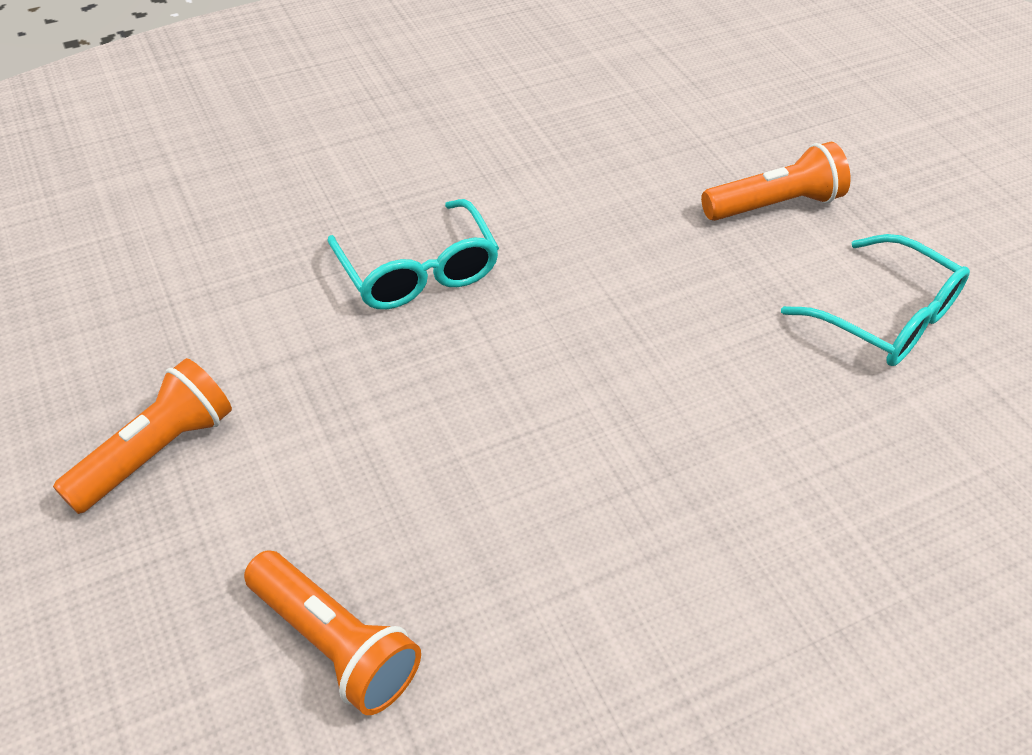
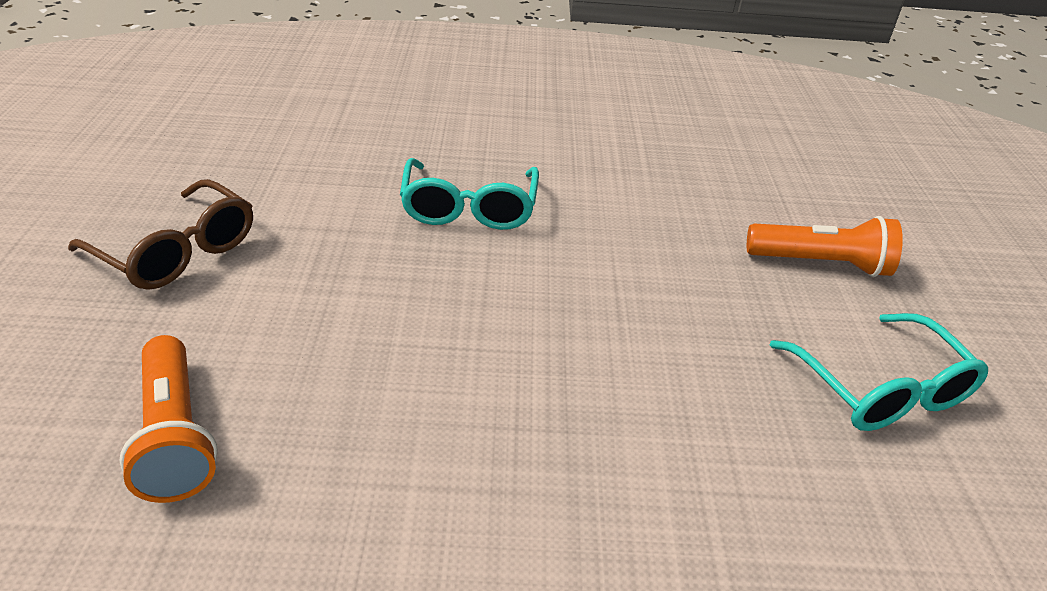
camera: 25 degrees right, 10 degrees down
orange flashlight [53,358,232,514] -> brown glasses [68,179,253,290]

